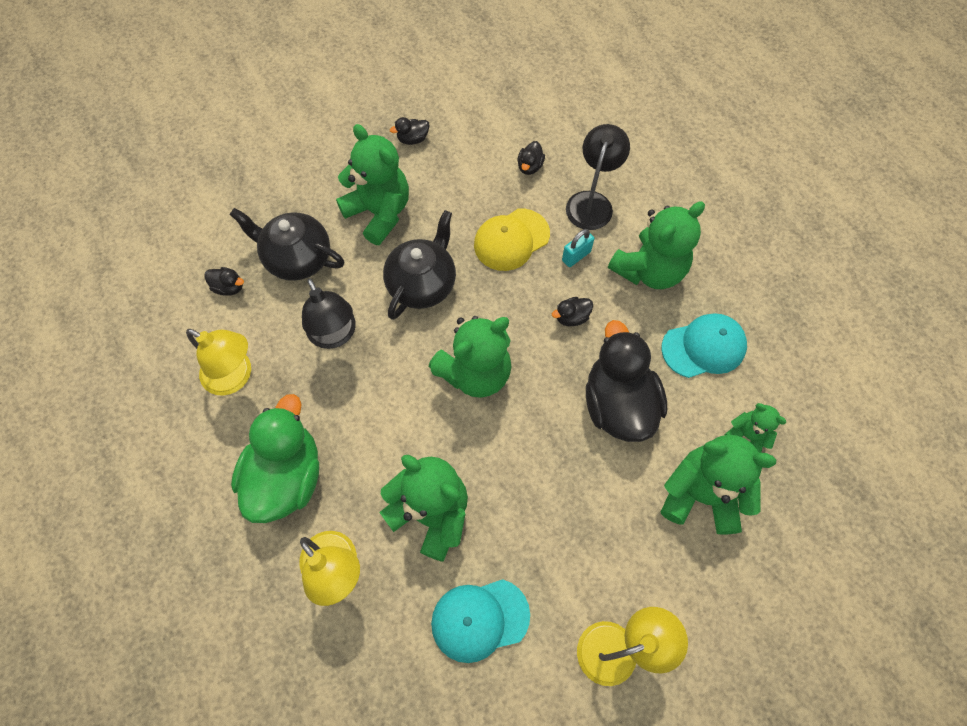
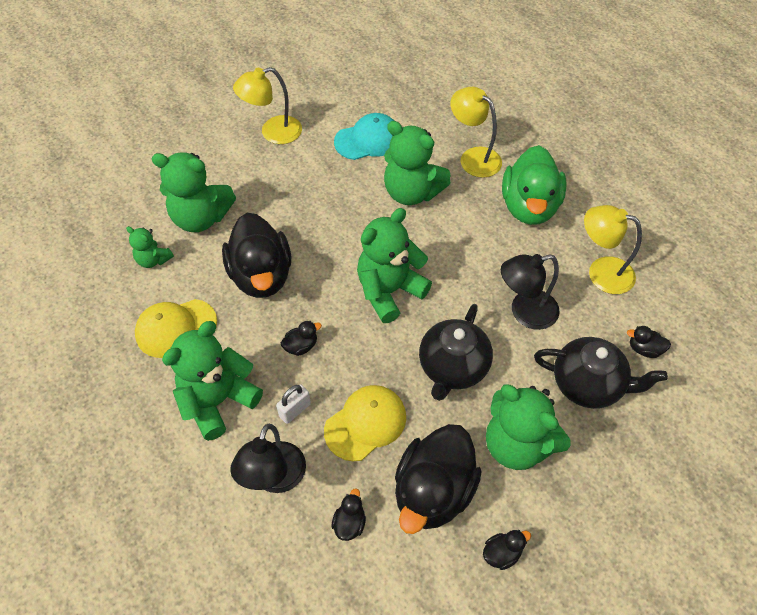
camera: 175 degrees right, 10 degrees down
black lamp [302,278,356,349] -> black lamp turned 75 degrees counterclockwise [501,254,559,330]
turquoise padlock [562,229,594,267] -> white padlock [276,384,311,424]
turquoise cap [661,313,747,378] -> yellow cap [135,299,217,358]
none -> black duck [395,424,482,534]

